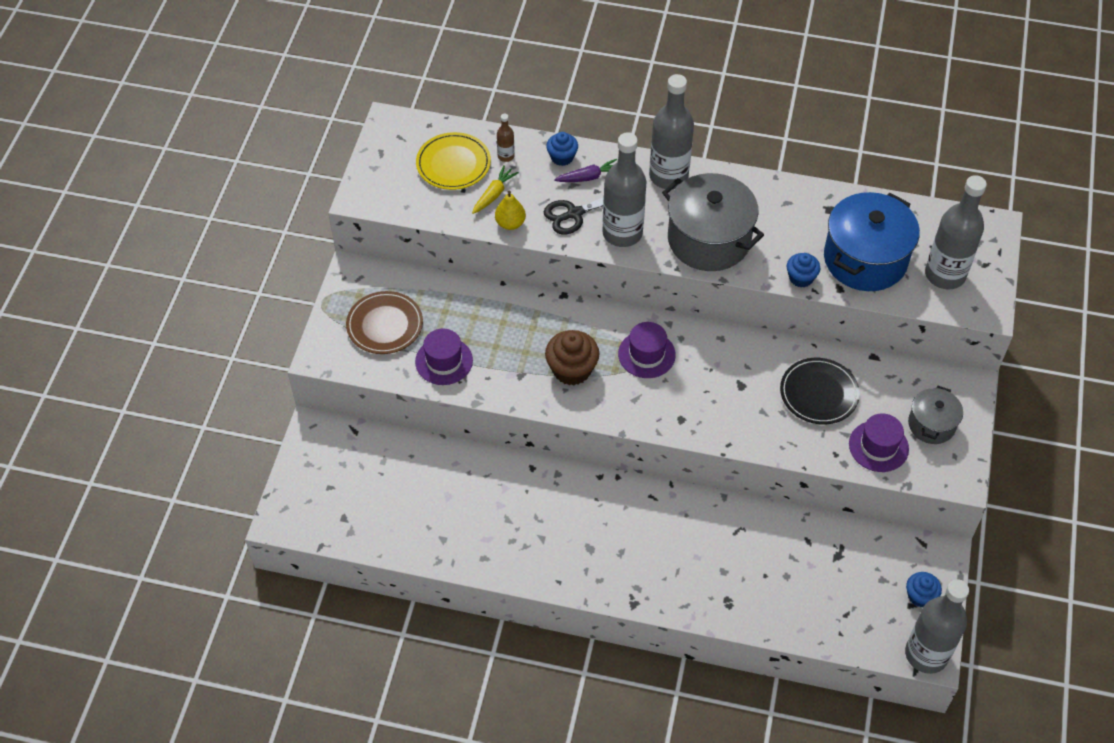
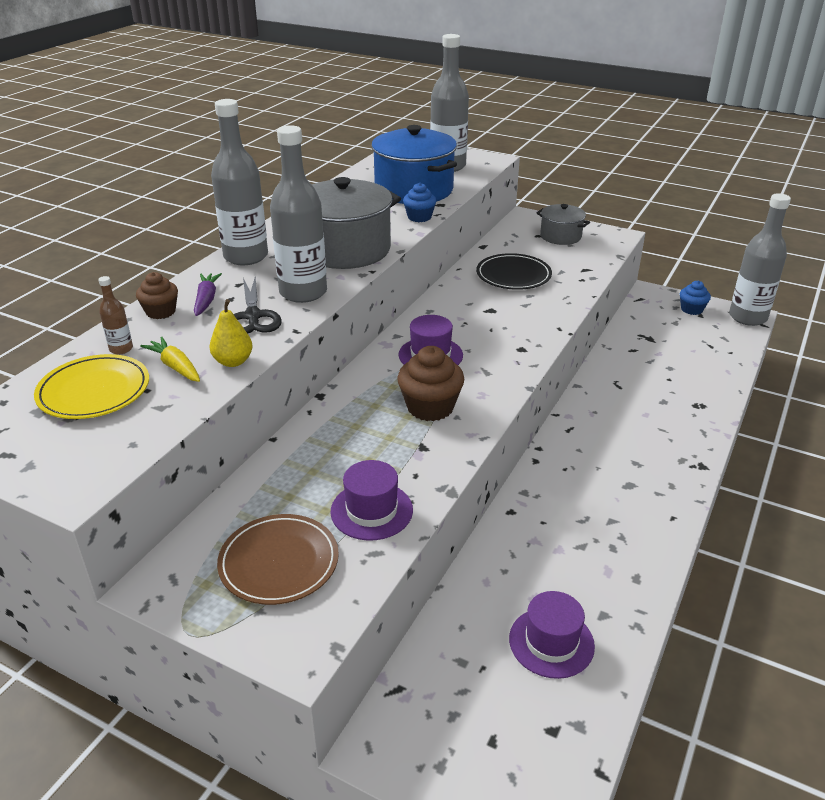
camera: 75 degrees left, 20 degrees down
blue cupcake [546,132,578,166] -> brown cupcake [136,272,178,319]
purple hat [849,413,909,472] -> purple hat moved to [509,591,595,679]

